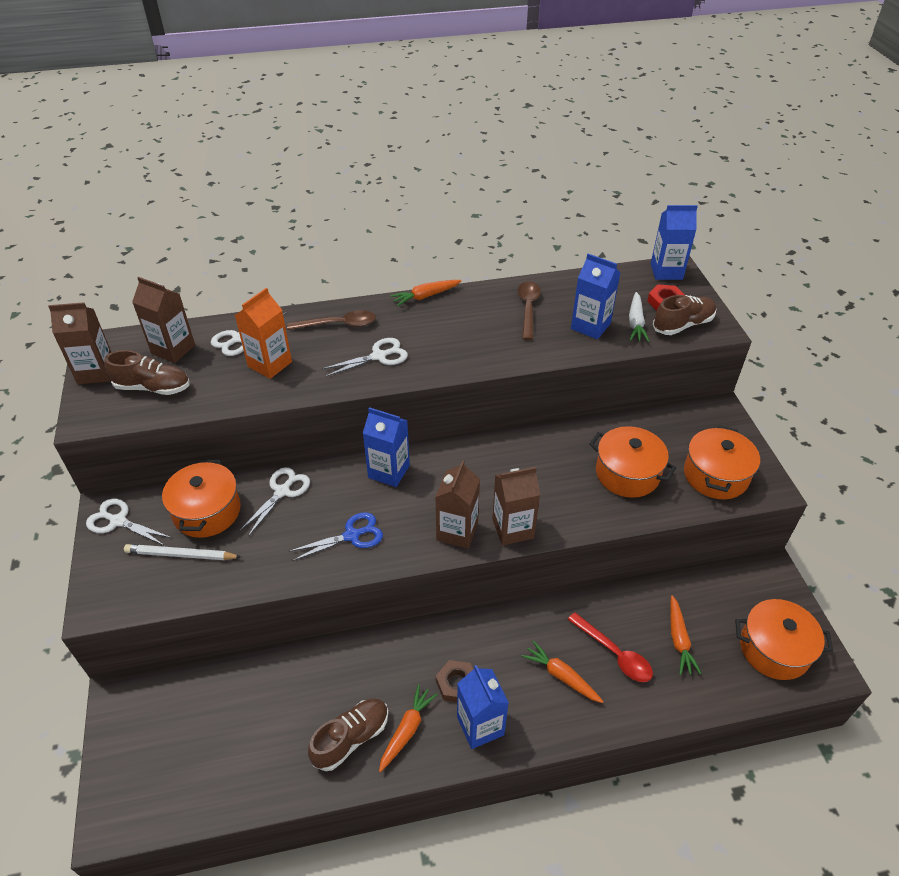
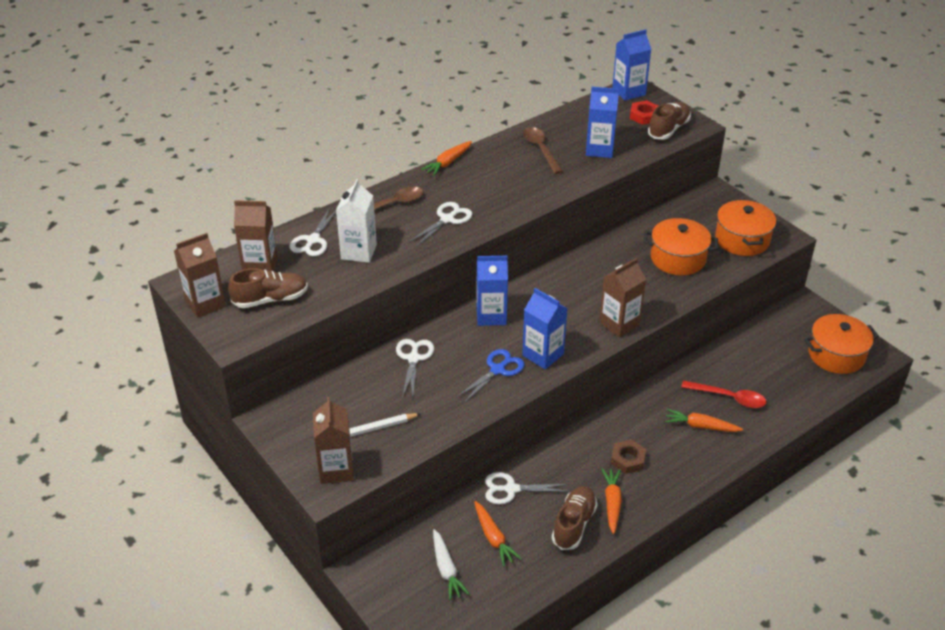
camera: 25 degrees left, 5 degrees down
white scissors [86,499,172,546] -> white scissors moved to [485,472,570,504]
orange pot [162,459,241,538] -> none
orange carton [235,288,292,379] -> white carton [336,179,377,263]
brown carton [436,460,480,549] -> brown carton moved to [313,397,354,484]
blue carton [457,665,509,749] -> blue carton moved to [522,288,568,369]
white carrot [629,292,650,342] -> white carrot moved to [433,529,470,601]
orange carrot [670,595,702,675] -> orange carrot moved to [474,501,522,567]

